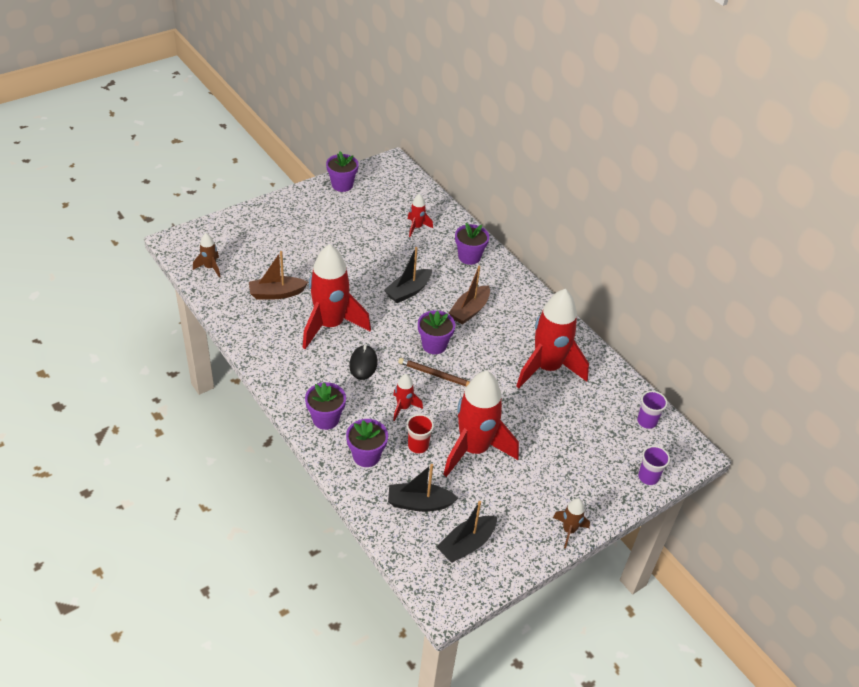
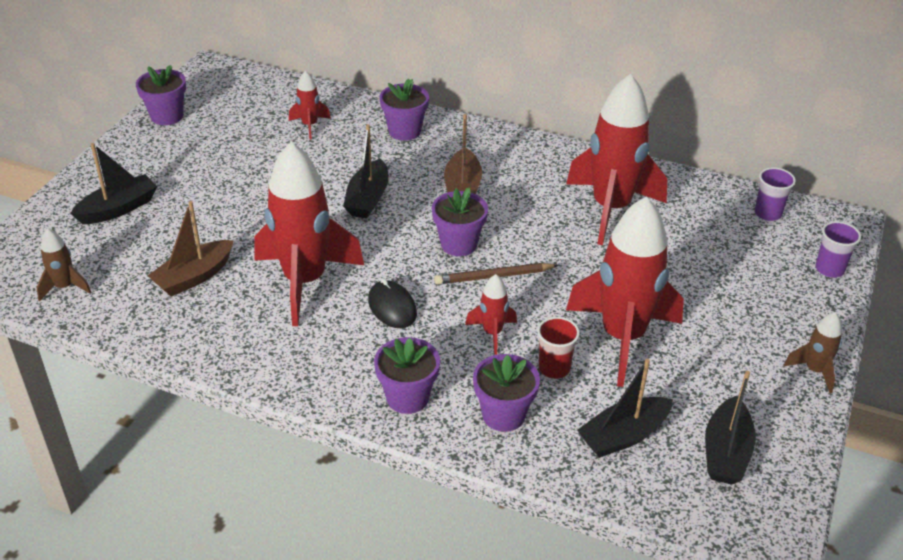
camera: 30 degrees left, 5 degrees down
none -> black boat [70,143,157,224]

